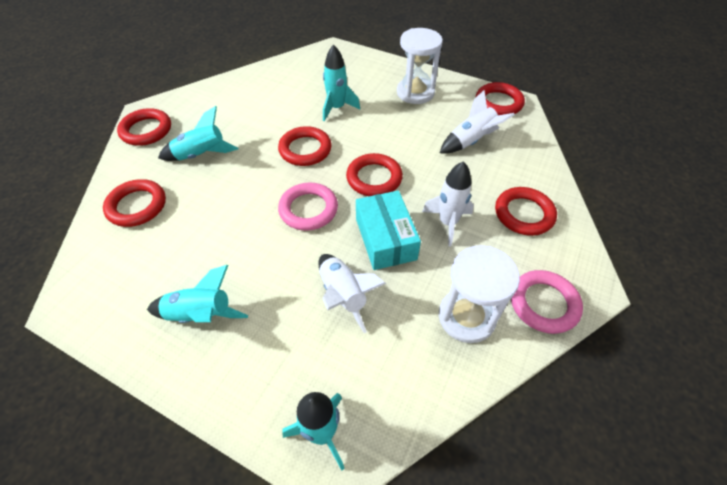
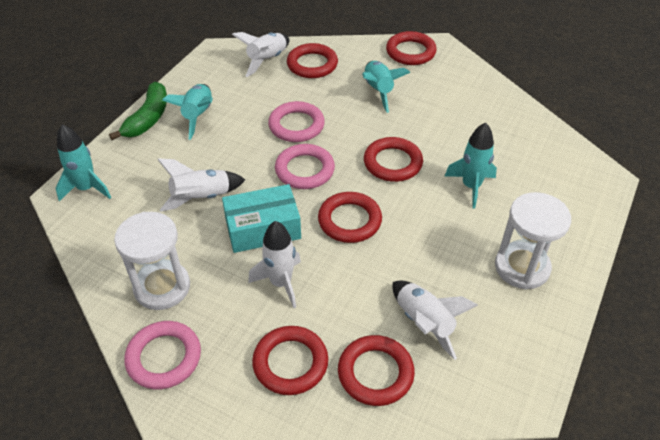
camera: 90 degrees right, 5 degrees down
red ring [476,82,525,115] -> red ring moved to [338,335,415,406]
none -> green banana [109,82,167,140]
none -> white rocket [232,32,289,77]
none -> pink ring [268,101,325,142]

